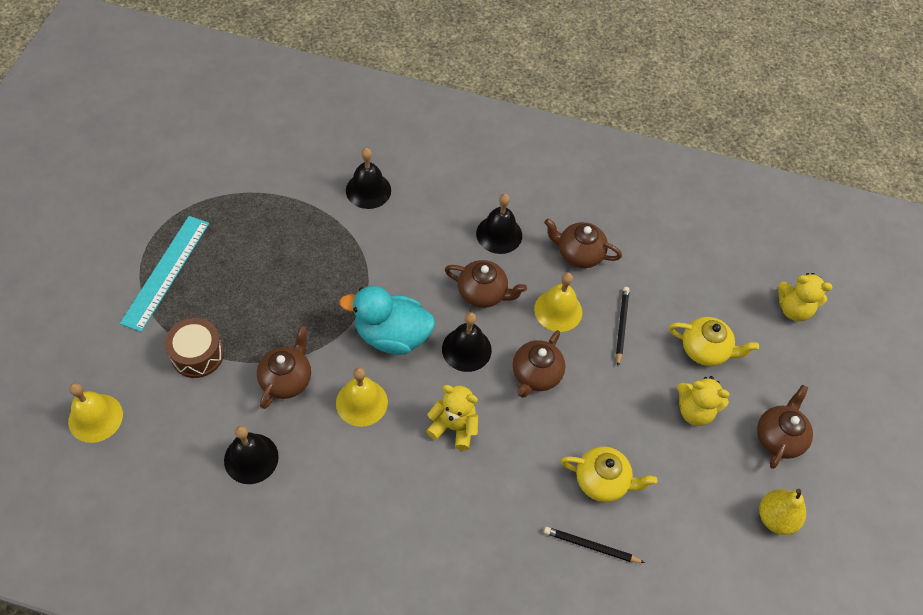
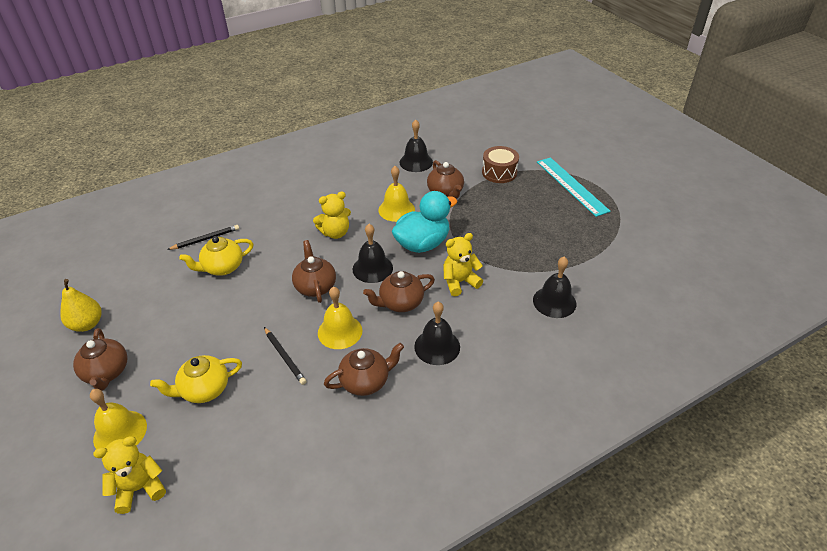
camera: 140 degrees right, 15 degrees down
yellow bell [68,383,123,443] -> yellow bell moved to [90,389,147,449]
yellow teddy bear [677,376,730,426] -> yellow teddy bear moved to [443,233,483,296]

